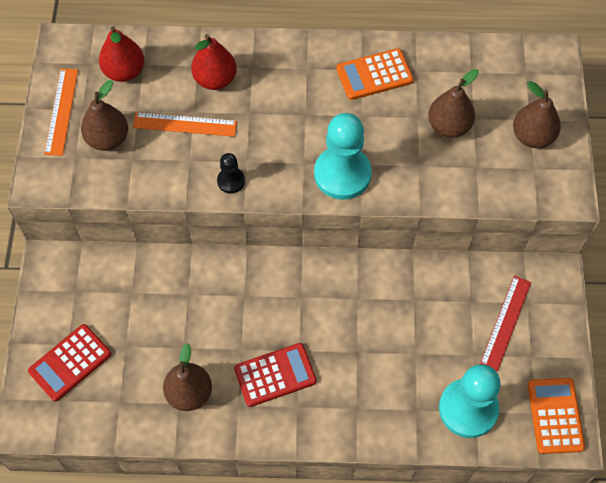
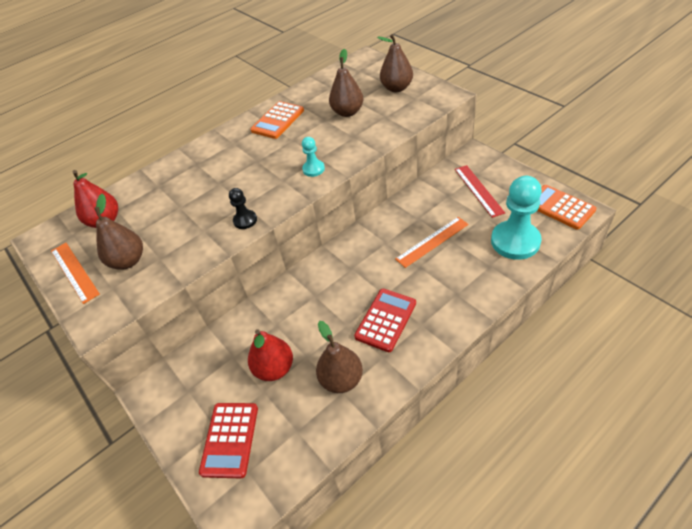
camera: 35 degrees left, 15 degrees down
orange ruler [133,112,237,137] -> orange ruler moved to [395,217,469,268]
red pear [191,34,237,90] -> red pear moved to [248,329,293,381]
turquoise pawn [314,113,372,200] -> turquoise pawn [302,137,325,177], size x0.48

